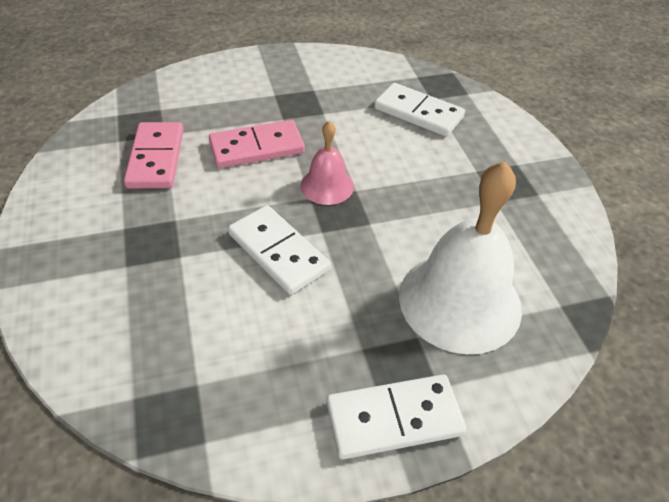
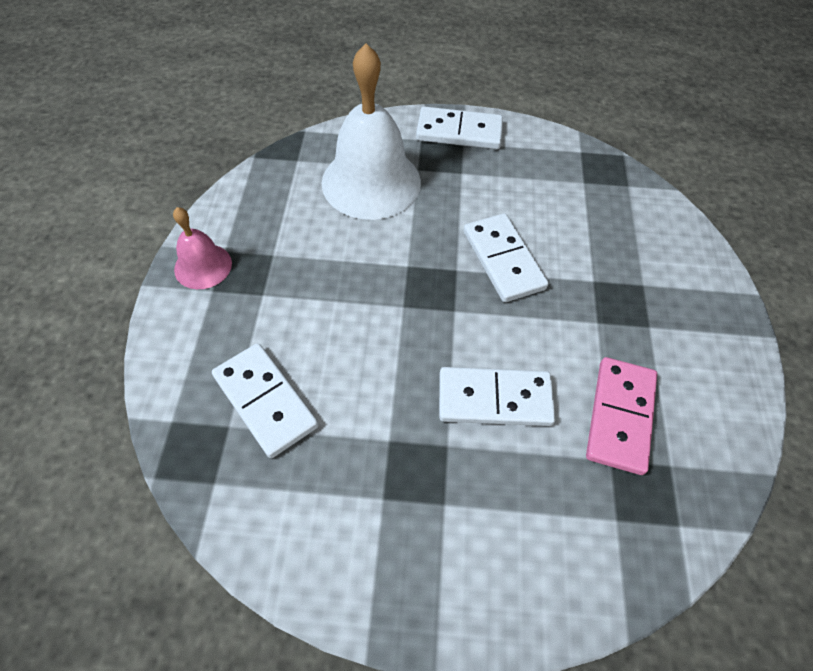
camera: 160 degrees left, 10 degrees up
pink domino [209,120,305,168] -> white domino [439,367,555,426]
pink bell [300,121,354,205] -> pink bell moved to [173,207,232,289]

